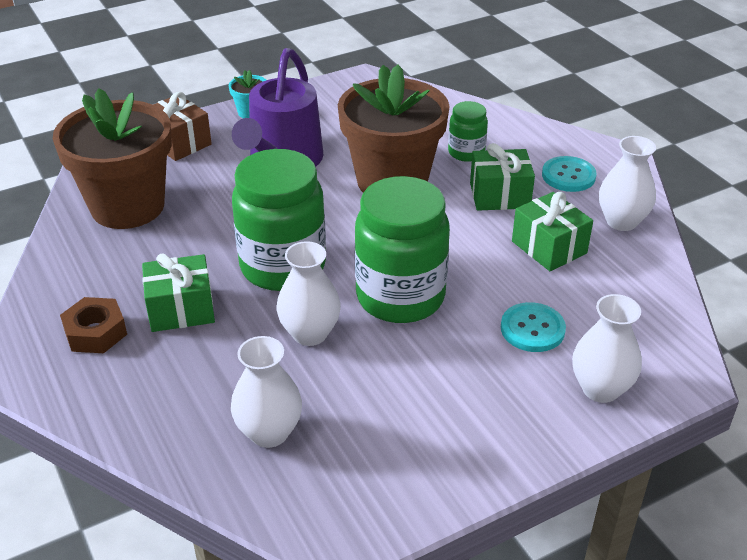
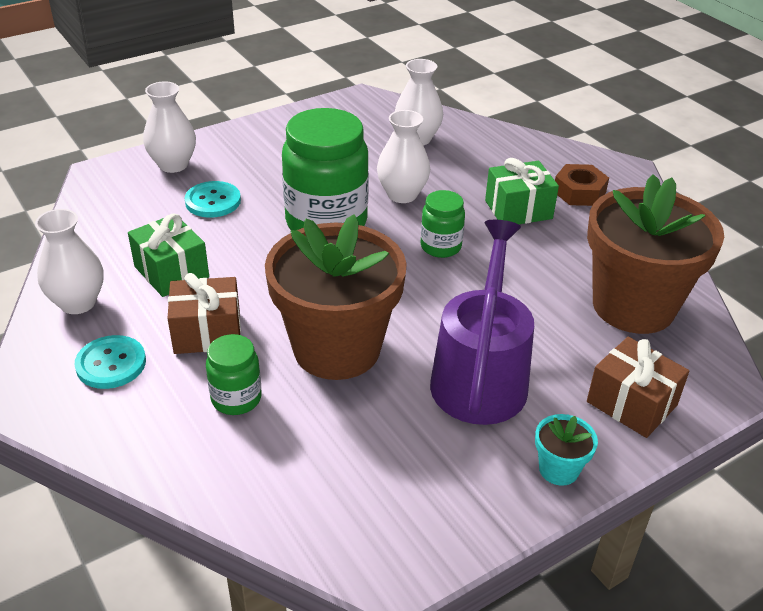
camera: 175 degrees right, 0 degrees up
green jar [232,149,326,291] -> green jar [421,190,465,258], size x0.50
green gift [470,143,535,211] -> brown gift [167,273,241,354]

